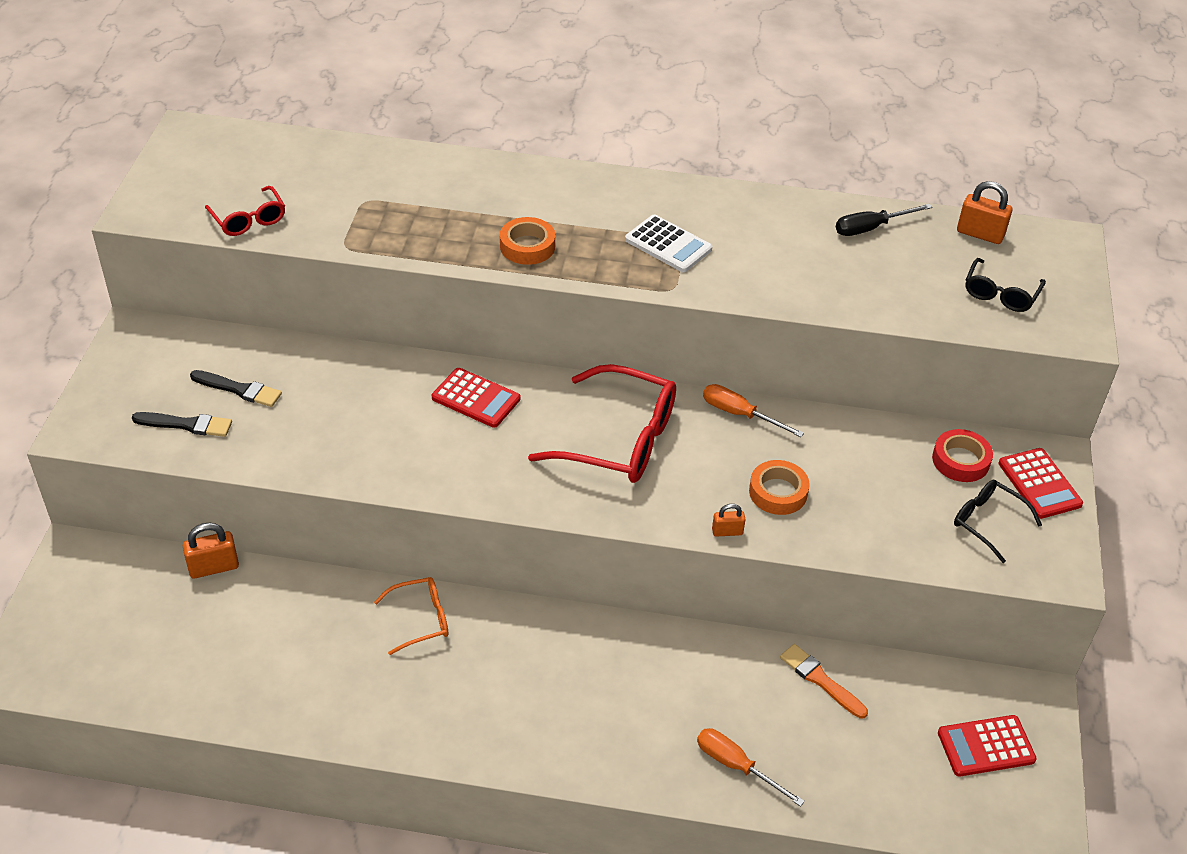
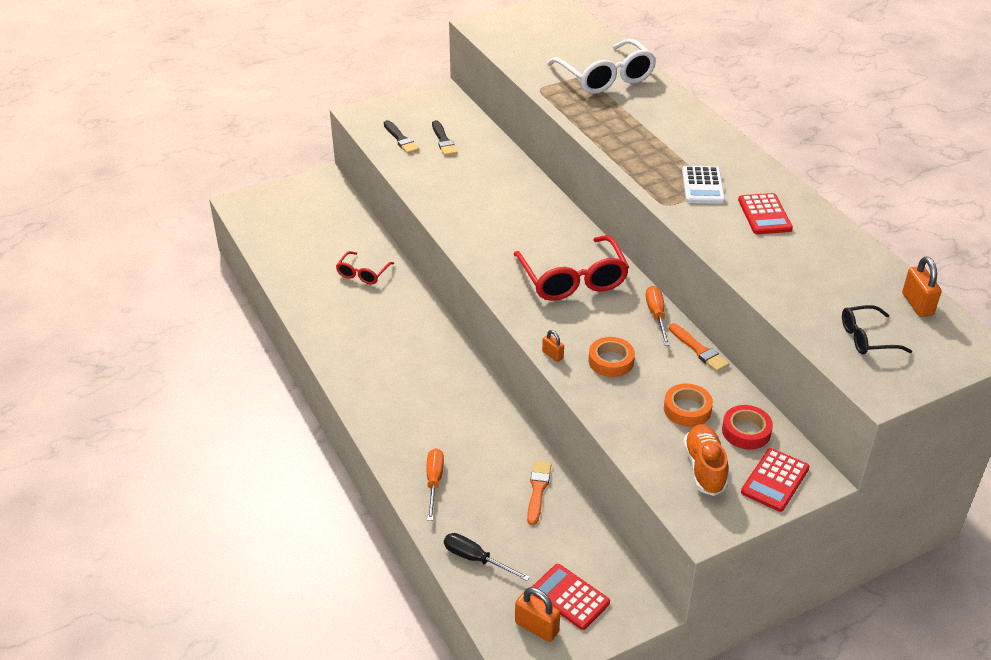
camera: 55 degrees right, 5 degrees down
orange padlock [183,523,239,579] -> orange padlock moved to [515,587,560,642]
red glasses [205,186,285,236] -> red glasses moved to [336,251,394,284]
orange glasses [374,577,448,655] -> none
red calculator [432,368,520,428] -> red calculator moved to [738,193,793,234]
orange tape [500,217,555,265] -> orange tape moved to [664,384,713,427]
black screwdriver [836,204,933,236] -> black screwdriver moved to [444,533,530,581]
black glasses [954,480,1042,563] -> orange shoe [683,424,729,496]
none -> white glasses [547,39,656,94]
none -> orange brush [669,323,729,372]

